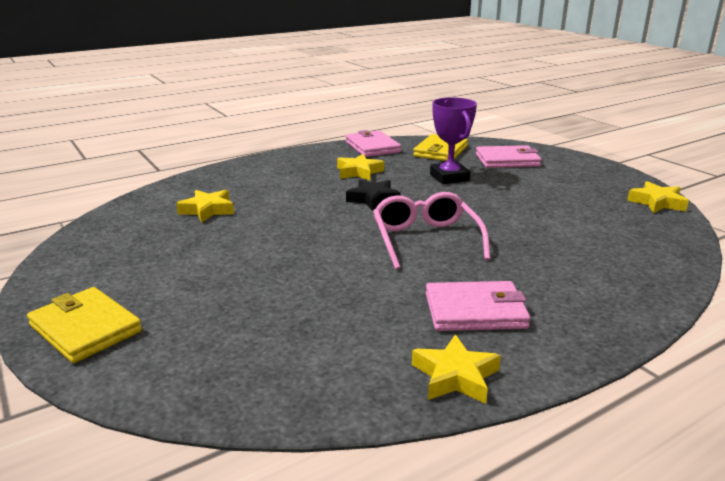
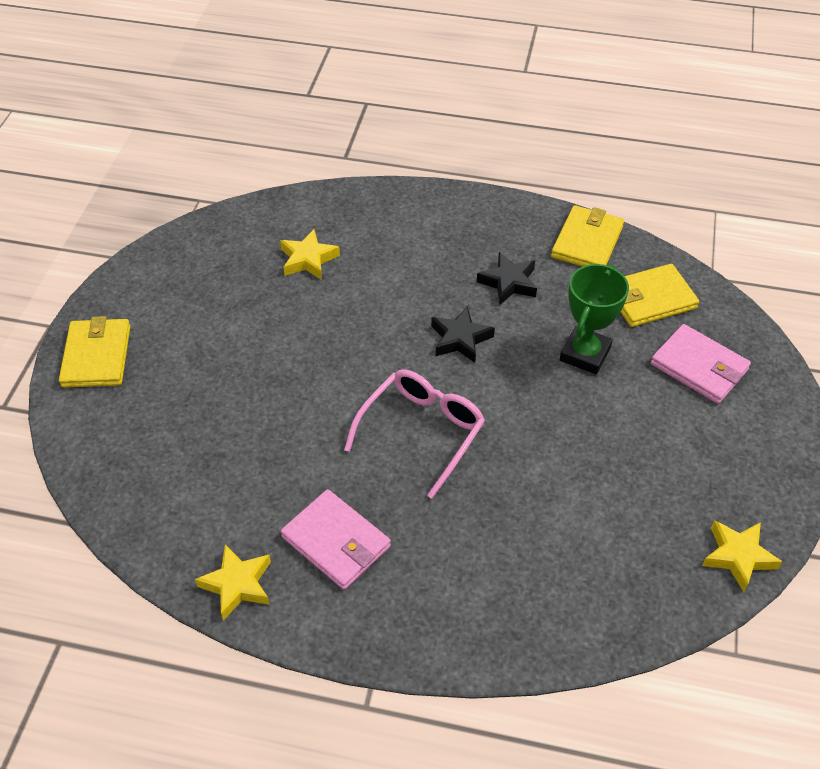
camera: 45 degrees right, 25 degrees up
yellow star [337,154,384,180] -> black star [477,252,537,305]
pink wallet [345,130,401,157] -> yellow wallet [551,205,624,267]
purple trophy [430,97,477,184] -> green trophy [560,264,629,374]

